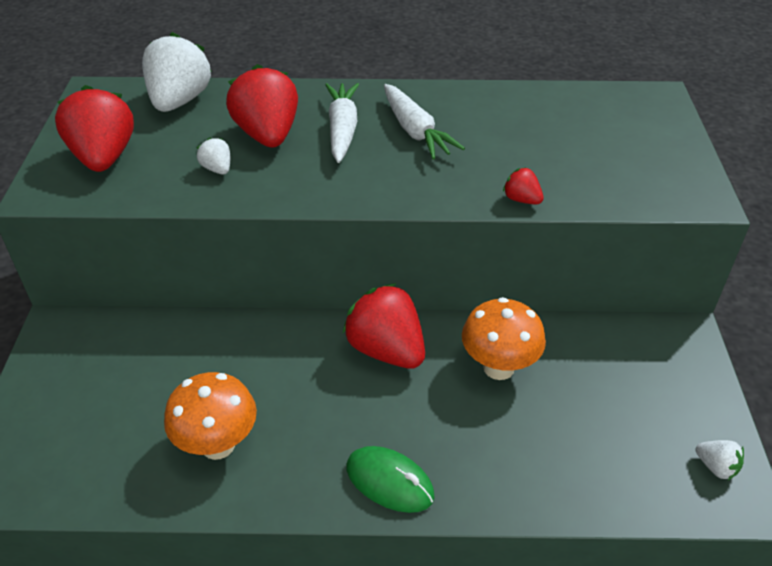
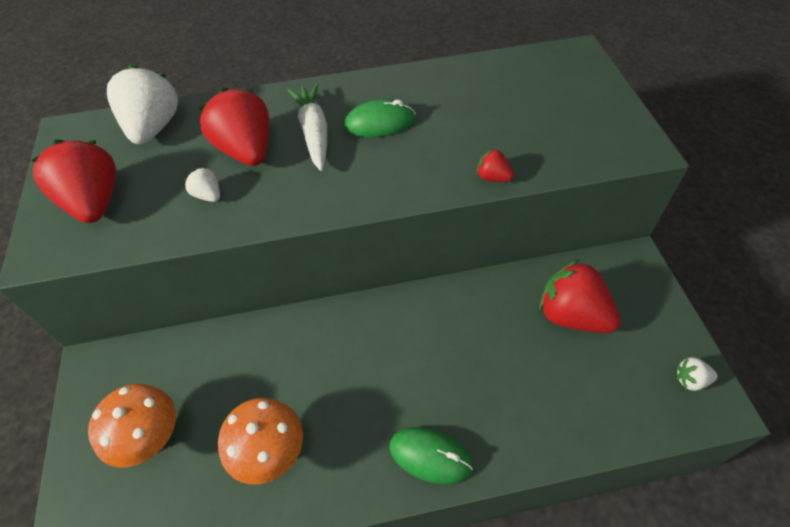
camera: 10 degrees left, 10 degrees up
red strawberry [342,283,425,369] -> red strawberry moved to [539,260,621,333]
white carrot [384,84,465,159] -> green mouse [344,99,416,137]
orange mushroom [462,297,546,380] -> orange mushroom moved to [88,384,176,467]
white strawberry [696,440,744,480] -> white strawberry turned 150 degrees clockwise [677,357,718,391]

